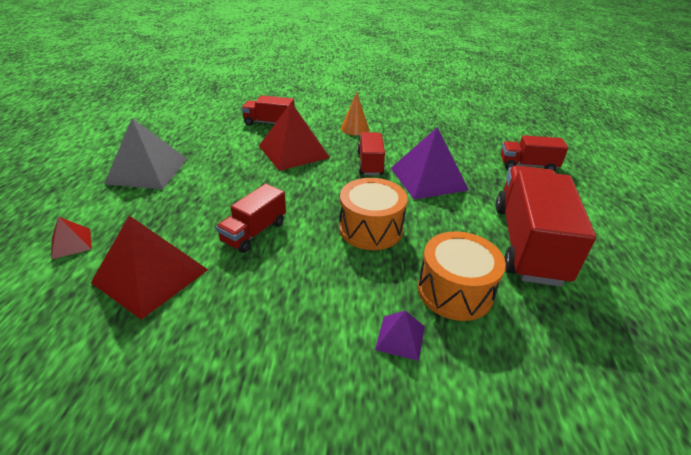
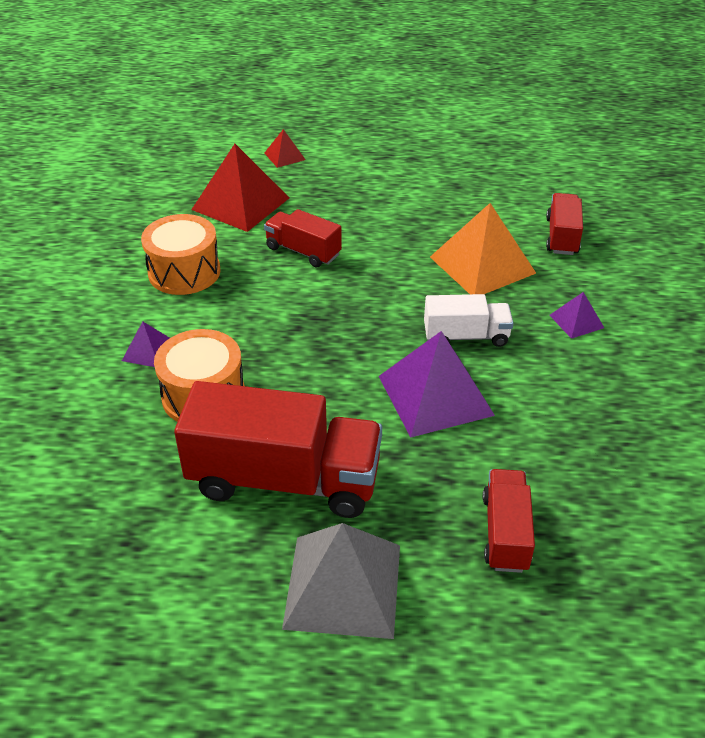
camera: 90 degrees right, 5 degrees up
grey pyramid [104,118,187,190] -> grey pyramid moved to [282,523,400,639]
red pyramid [259,102,330,171] -> orange pyramid [430,203,536,294]
orange drum [339,178,408,250] -> orange drum moved to [141,214,221,295]
orange cone [341,92,369,135] -> purple pyramid [550,292,604,339]
red truck [357,132,385,176] -> white truck [424,294,514,347]

